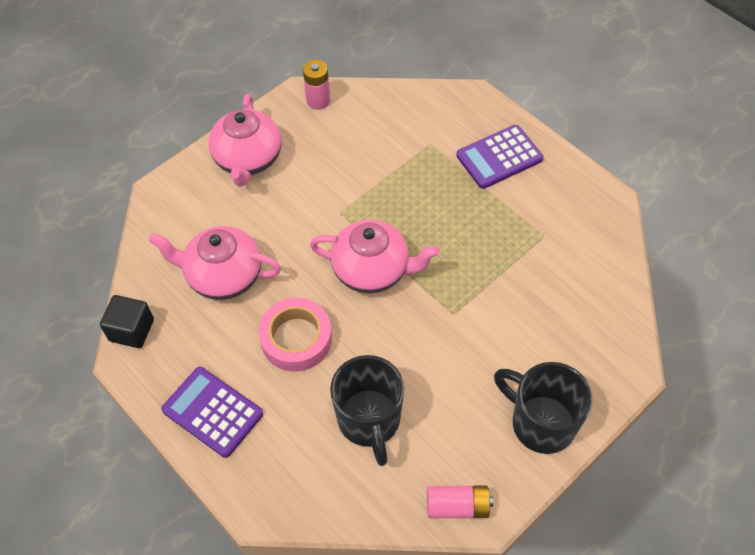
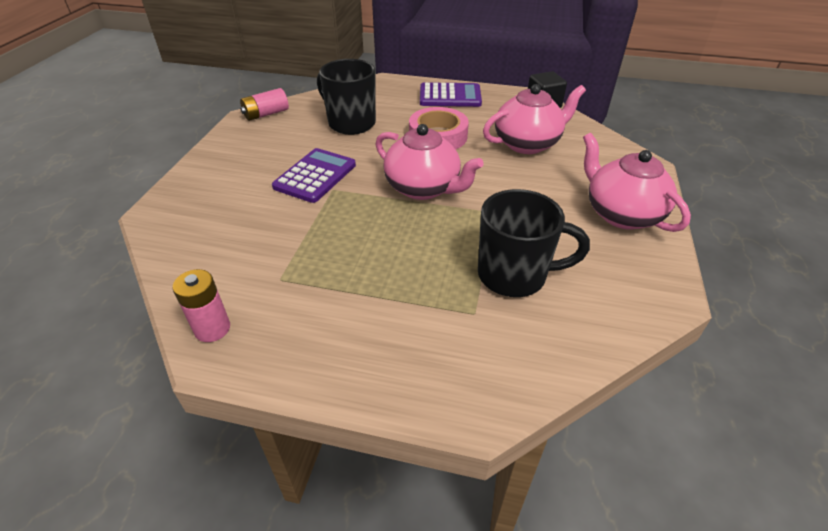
camera: 145 degrees right, 15 degrees down
pink battery [303,60,330,110] -> pink battery moved to [173,269,230,342]
pink teapot [310,220,439,293] -> pink teapot turned 120 degrees counterclockwise [375,124,484,200]
purple calculator [456,125,543,189] -> purple calculator moved to [272,148,356,203]
black mug [494,362,593,454] -> black mug moved to [478,189,590,297]

